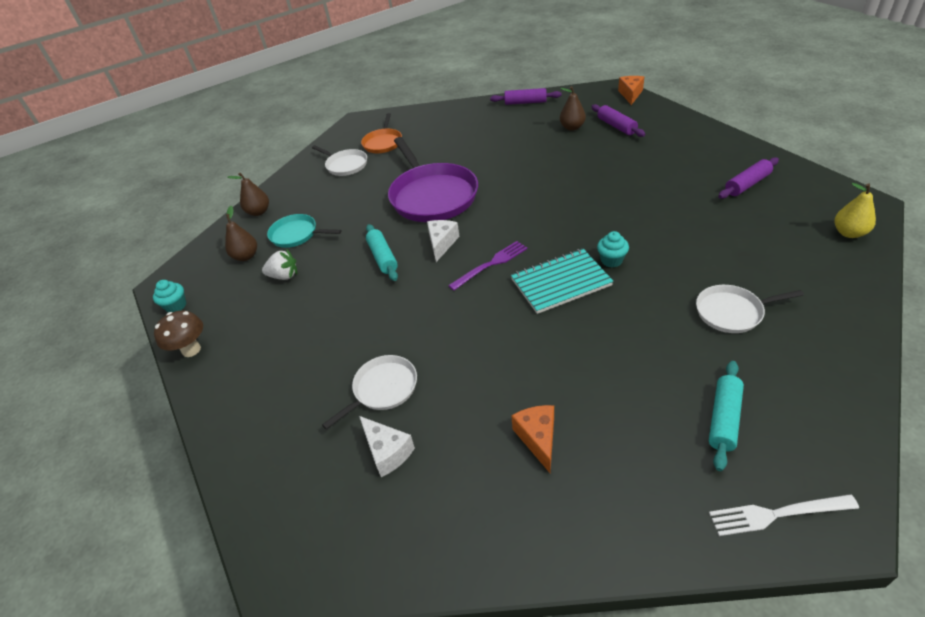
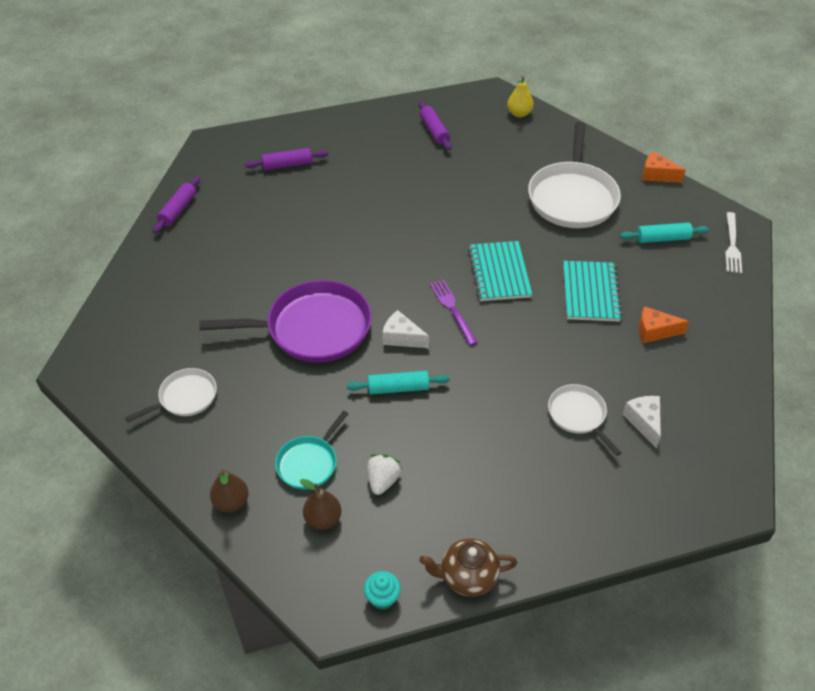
camera: 80 degrees left, 5 degrees up
brown mushroom [154,310,203,357] -> brown teapot [419,538,518,597]
white cheese [359,416,415,477] -> white cheese turned 75 degrees counterclockwise [623,396,661,449]
orange pan [361,113,402,153] -> none
brown pear [560,86,586,131] -> none
turquoise cupcake [597,231,629,268] -> none
orange cheese [618,76,644,105] -> orange cheese moved to [642,151,686,183]
white pan [696,285,804,333] -> white pan [528,122,621,228], size x1.90
turquoise rolling pin [709,361,744,471] -> turquoise rolling pin turned 45 degrees counterclockwise [620,223,709,243]
none -> turquoise notebook [563,261,623,322]

